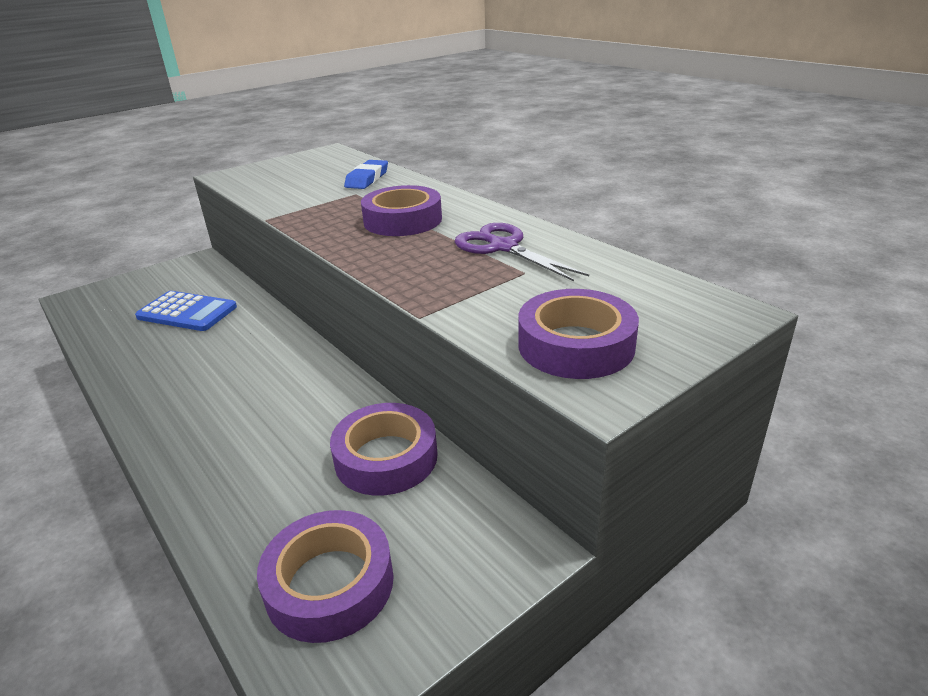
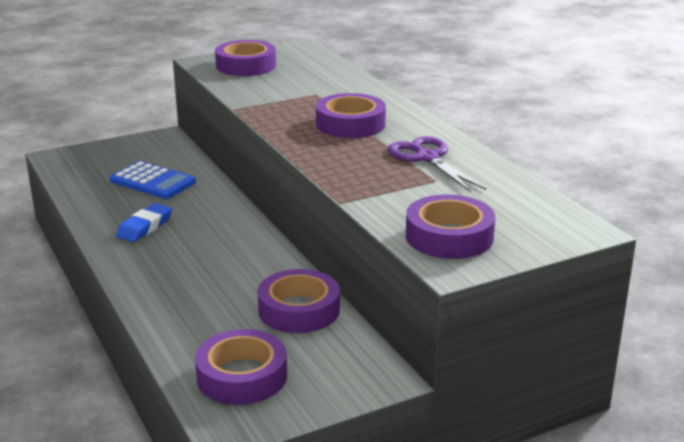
camera: 10 degrees right, 5 degrees down
blue eraser [344,160,388,189] -> blue eraser moved to [116,203,172,242]
none -> purple tape [215,40,276,76]

